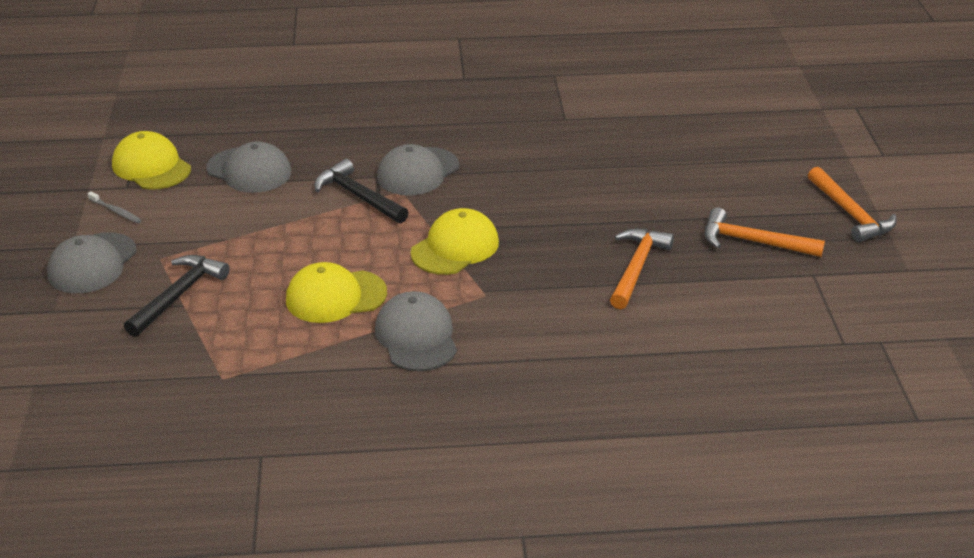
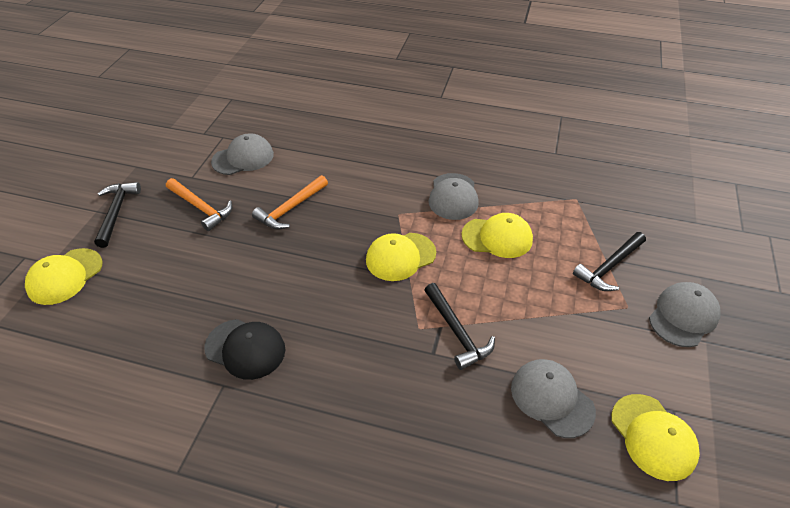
camera: 160 degrees left, 10 degrees up
grey toothbrush [87,191,142,223] -> none
grey cap [377,144,459,196] -> grey cap moved to [211,133,274,175]
orange hammer [808,167,896,243] -> black hammer [94,182,141,248]
none -> yellow cap [25,248,102,305]
none -> black cap [204,319,285,380]

